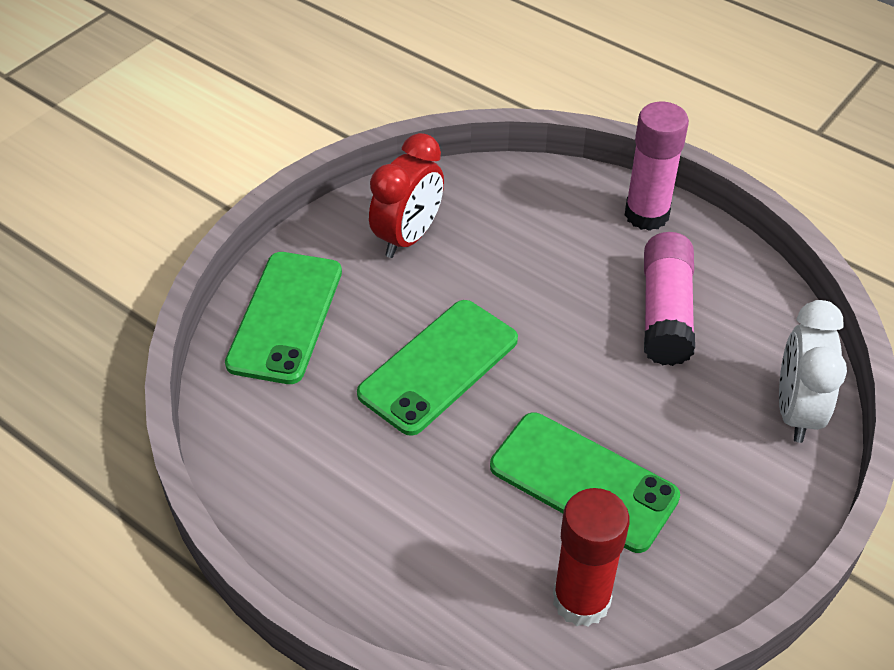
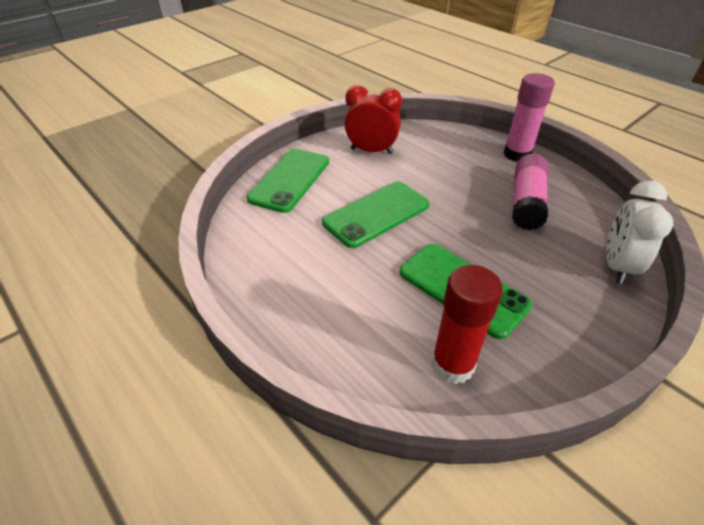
camera: 10 degrees right, 5 degrees down
red clock [369,133,444,258] -> red clock turned 120 degrees counterclockwise [345,85,402,154]

